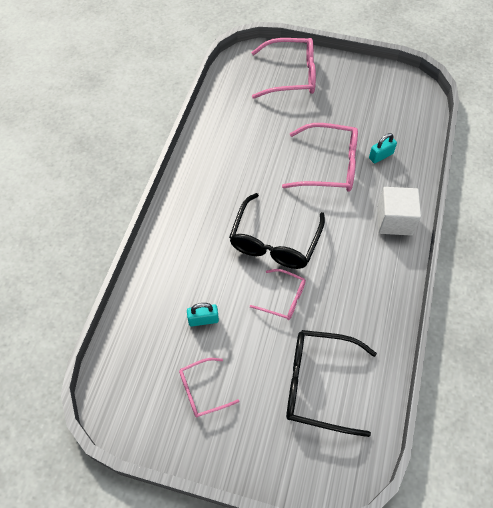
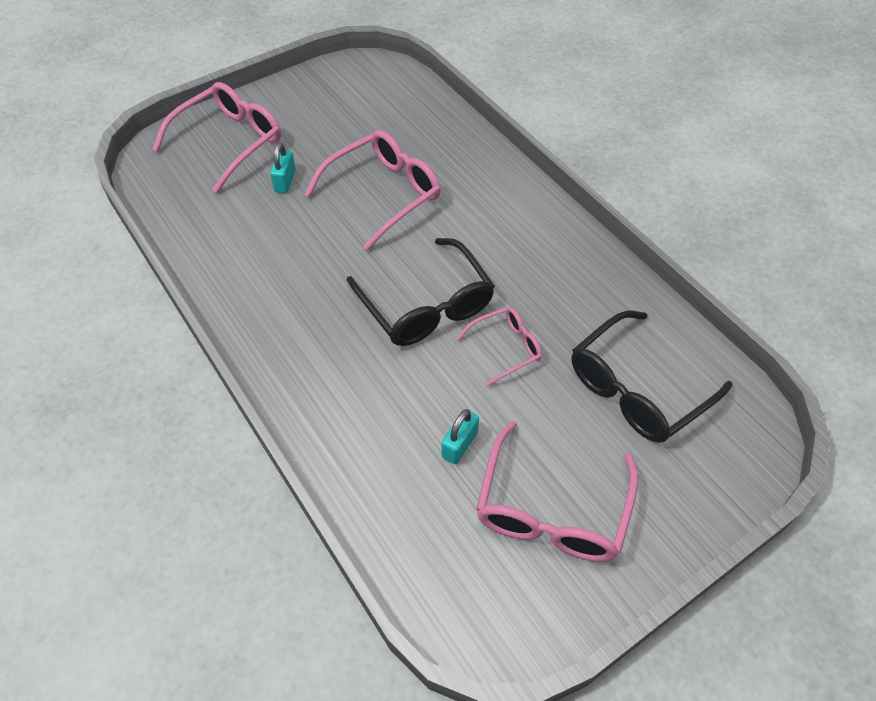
camera: 50 degrees left, 5 degrees down
pink glasses [179,358,239,417] -> pink glasses [476,421,638,562], size x1.79
turquoise padlock [369,133,397,163] -> turquoise padlock moved to [270,143,296,193]
white cube [377,187,421,236] -> none

